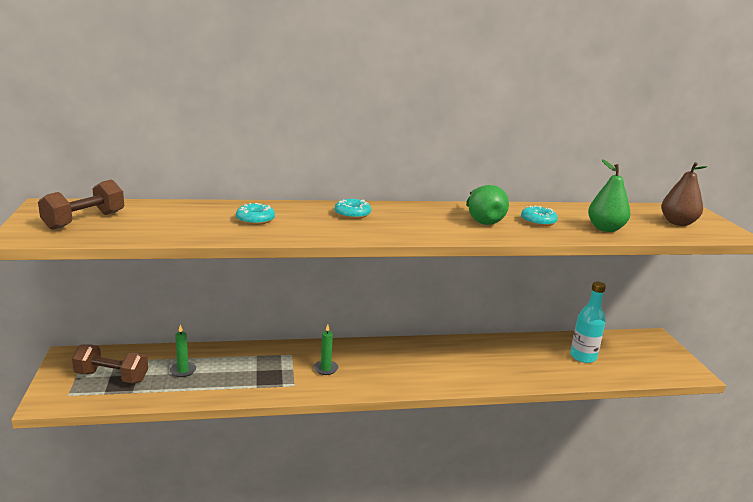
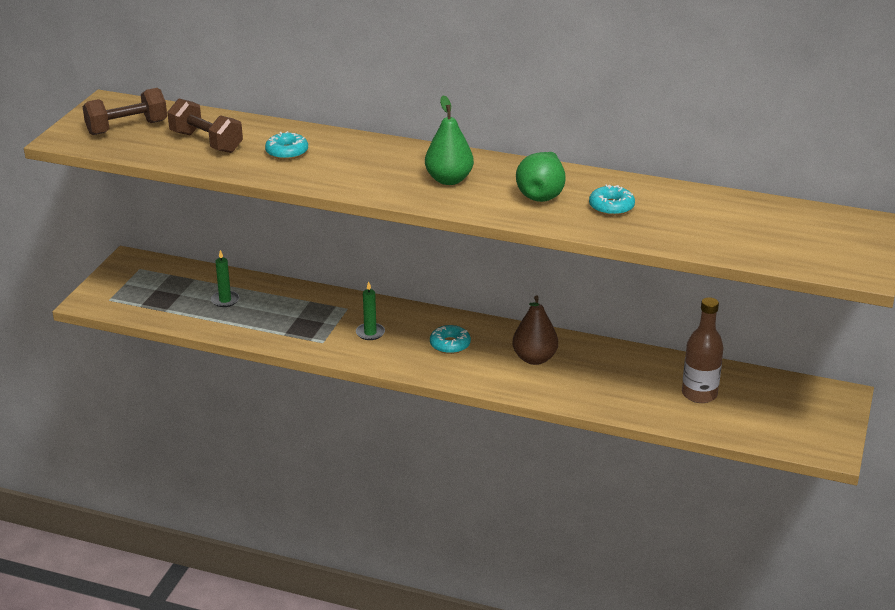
camera: 30 degrees right, 10 degrees up
brown dumbbell [72,344,148,383] -> brown dumbbell moved to [167,99,243,153]
turquoise donut [335,199,371,219] -> turquoise donut moved to [430,325,471,354]
turquoise bottle [570,282,606,363] -> brown bottle [682,297,724,403]
green pear [588,159,631,232] -> green pear moved to [425,95,474,185]
brown pear [661,162,707,226] -> brown pear moved to [512,295,558,365]

